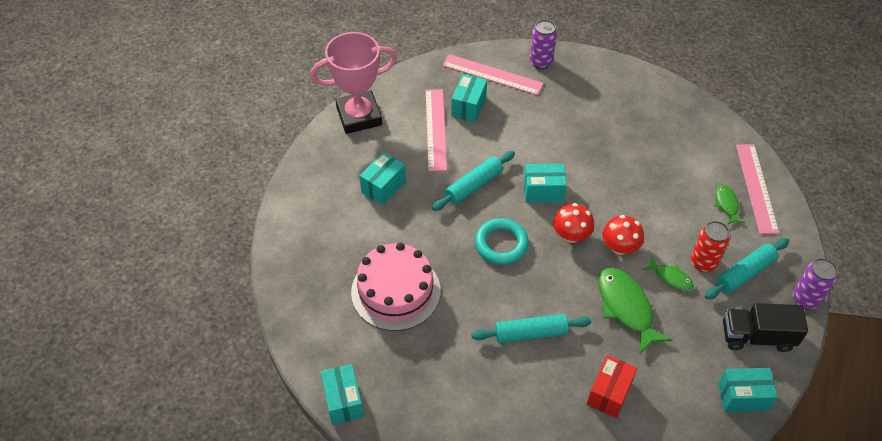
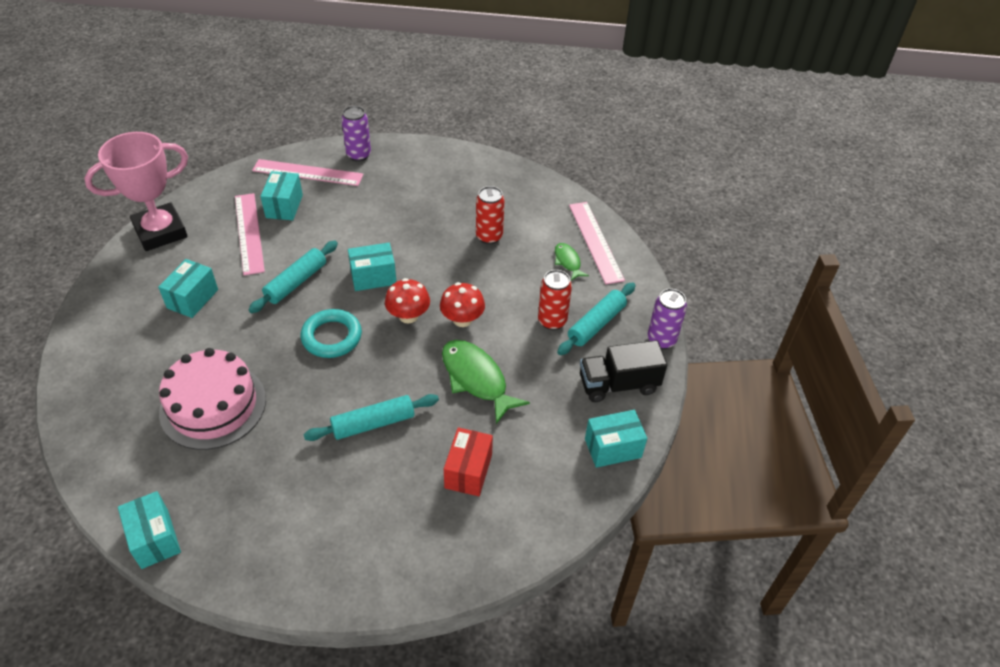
camera: 15 degrees left, 5 degrees down
green fish [643,257,694,290] -> none
none -> red can [476,186,504,244]

